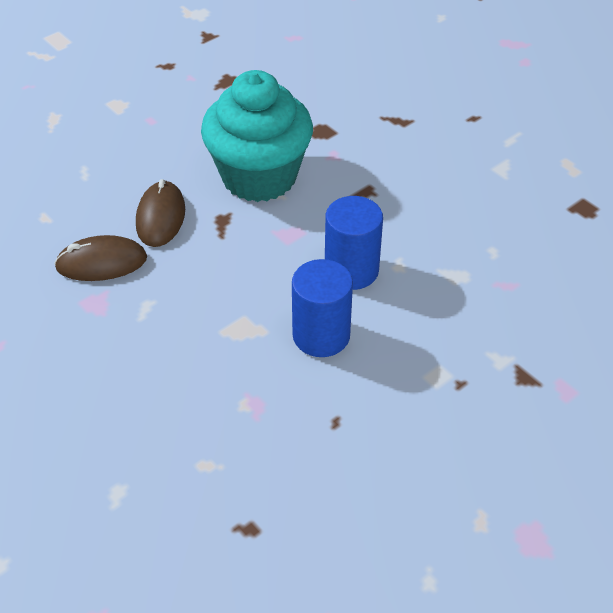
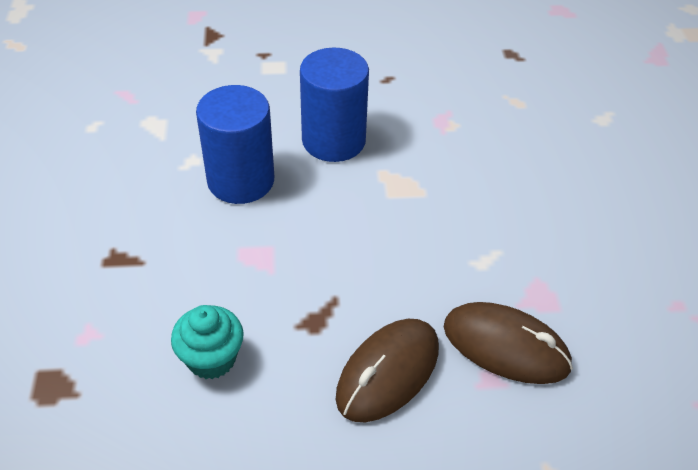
camera: 145 degrees left, 0 degrees up
turquoise cupcake [201,70,313,202] -> turquoise cupcake [171,305,244,379], size x0.40

